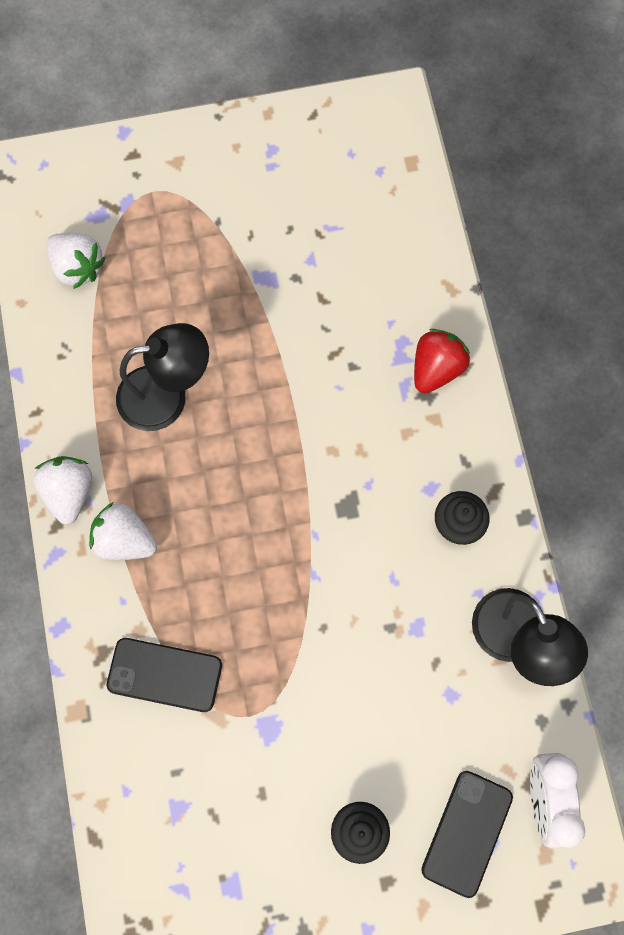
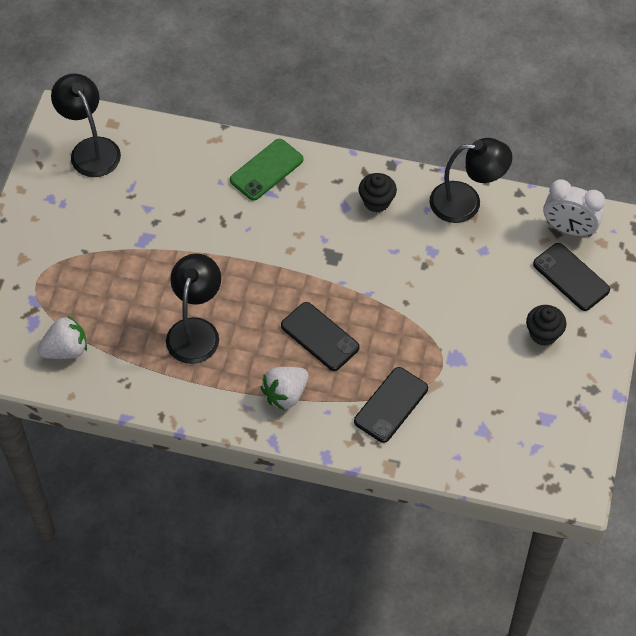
camera: 65 degrees left, 15 degrees down
white strawberry [33,456,92,524] -> none
red strawberry [414,329,470,393] -> green phone [230,139,304,201]
none -> black lamp [51,73,121,177]
none -> black phone [281,302,360,371]

